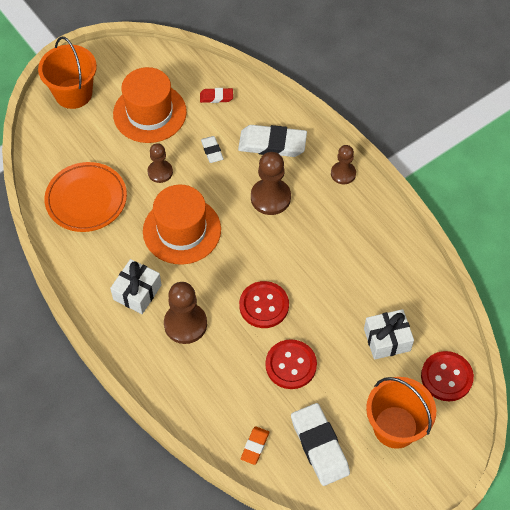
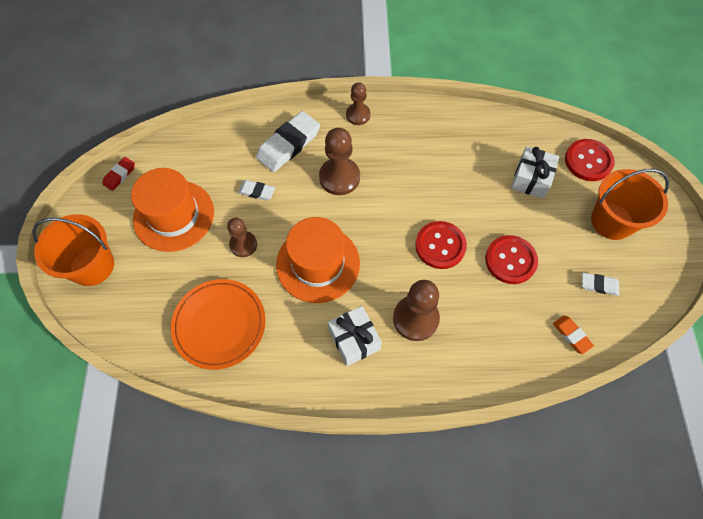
camera: 55 degrees left, 5 degrees up
red eraser [200,88,233,103] -> red eraser moved to [102,157,135,191]
white eraser [291,403,350,486] -> white eraser [582,273,619,296], size x0.51

